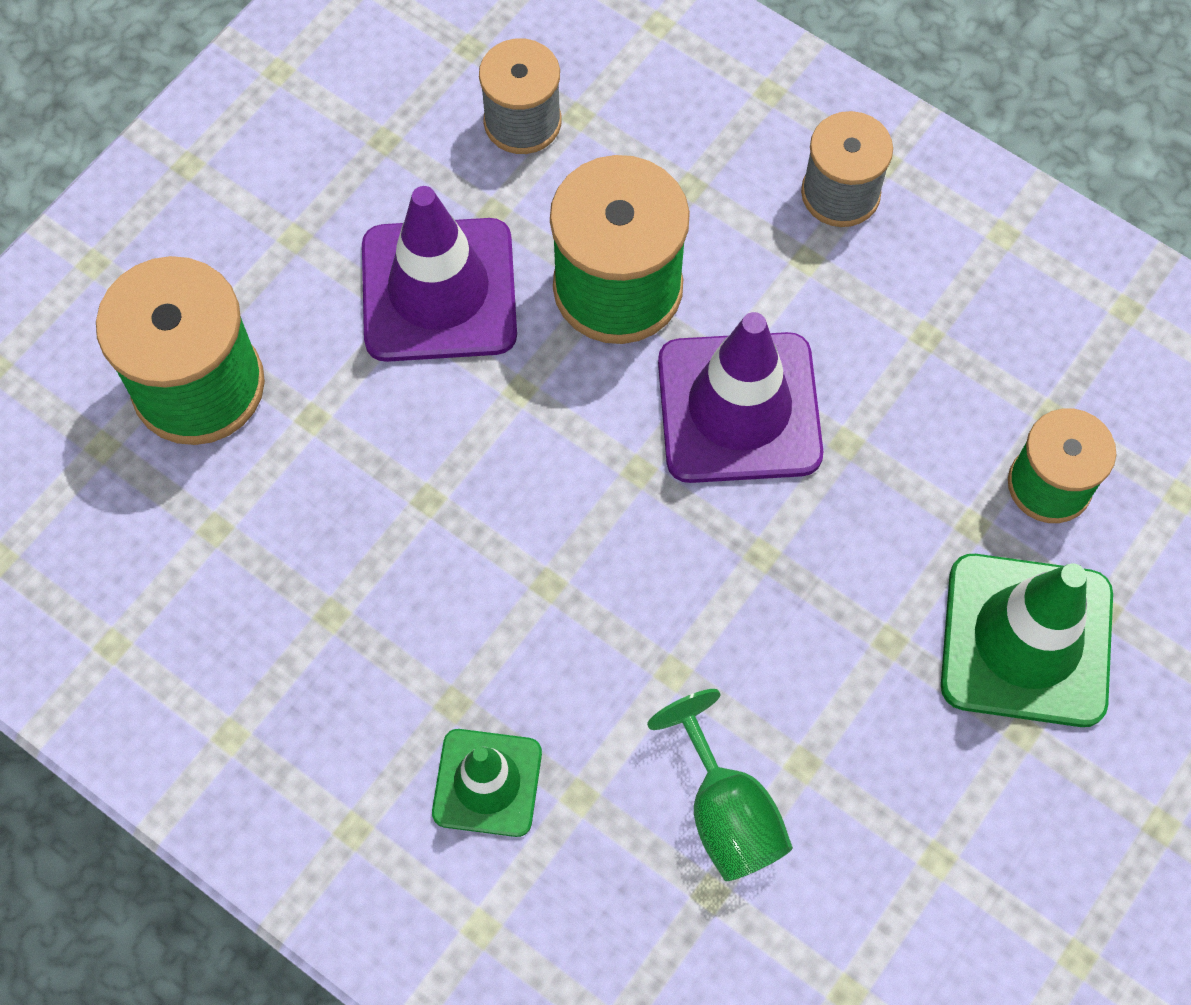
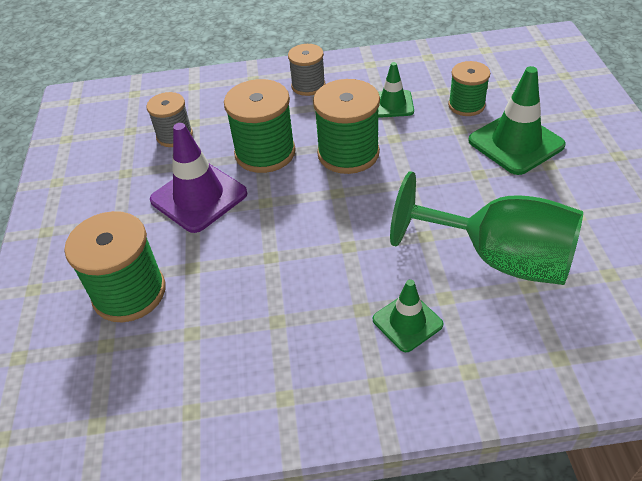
camera: 40 degrees left, 20 degrees down
green goblet [647,689,793,881] -> green goblet [390,171,583,285], size x1.92
purple traffic cone [658,312,823,483] -> green spool [313,79,380,174]
none -> green traffic cone [378,62,414,118]

